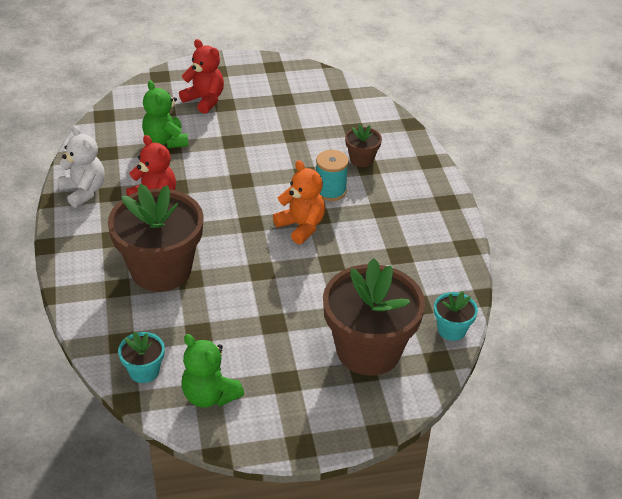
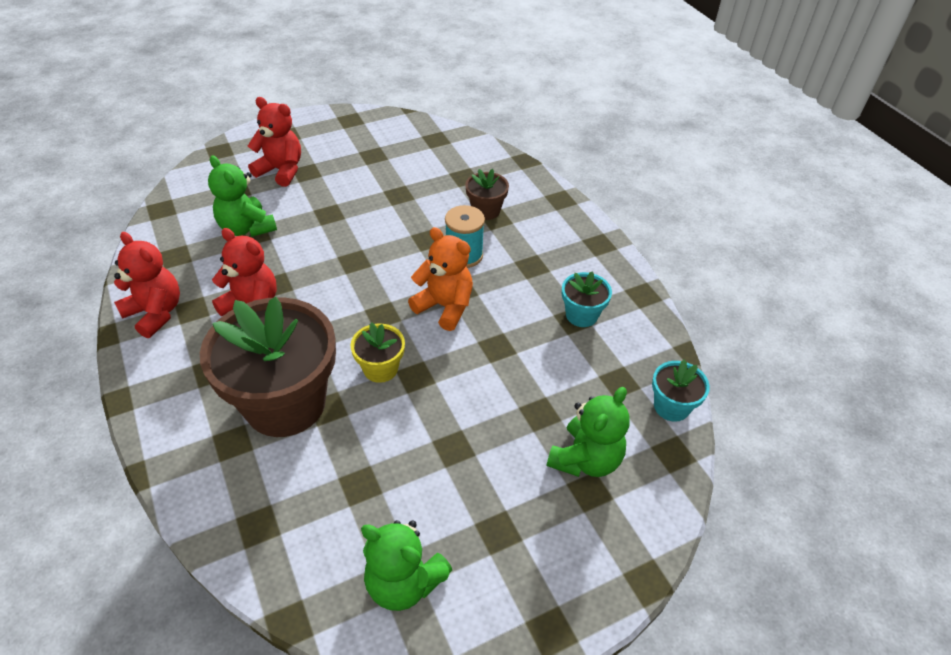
camera: 15 degrees left, 5 degrees up
white teddy bear [57,126,105,208] -> red teddy bear [114,232,180,338]
turquoise flower pot [118,332,165,383] -> turquoise flower pot moved to [562,271,612,327]
brown flower pot [323,258,425,376] -> green teddy bear [547,387,630,477]
none -> yellow flower pot [351,322,405,383]

